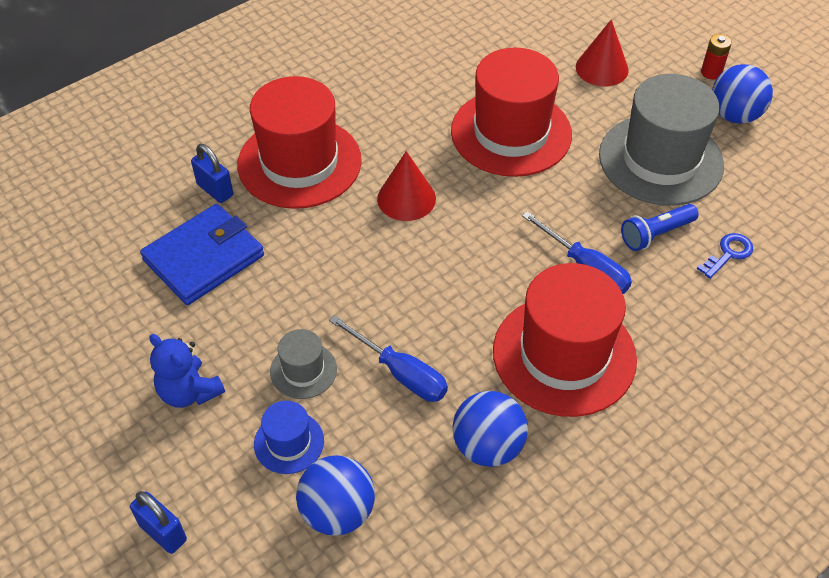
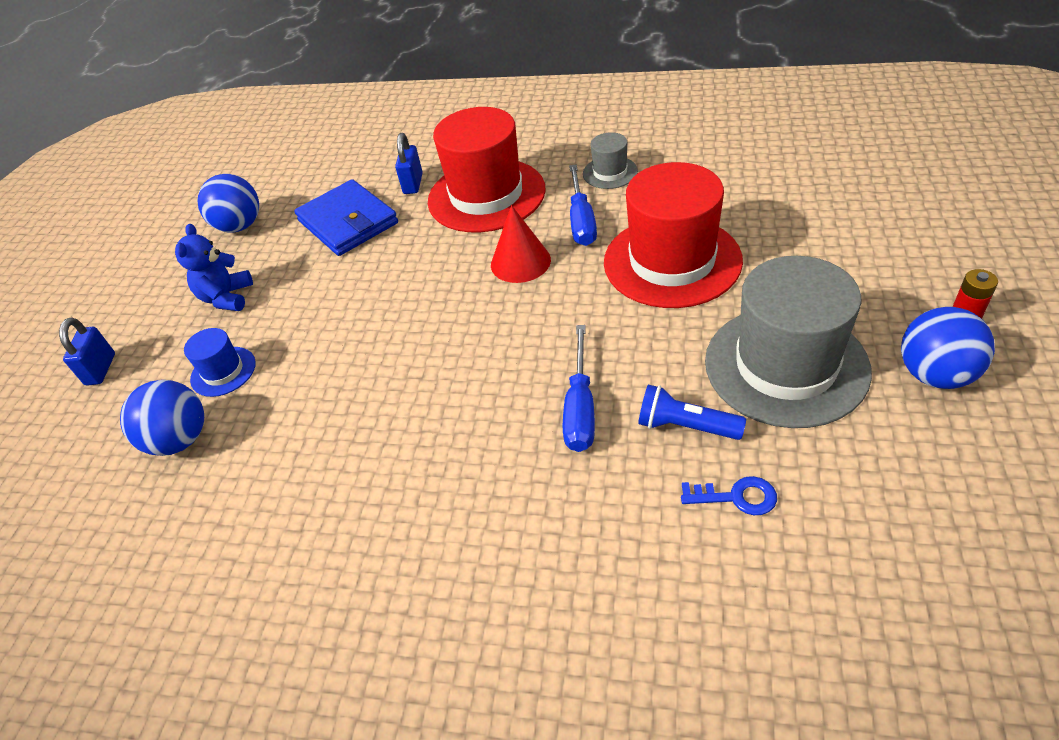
camera: 55 degrees right, 5 degrees down
blue wallet [140,204,264,305] -> blue wallet turned 45 degrees clockwise [294,179,398,256]
grey hat [270,329,337,399] -> grey hat moved to [583,132,638,189]
blue screwdriver [329,315,448,402] -> blue screwdriver moved to [569,165,597,246]
blue ball [453,391,528,467] -> blue ball moved to [197,174,259,233]
red hat [493,263,637,417] -> none
red cone [576,19,629,86] -> none

